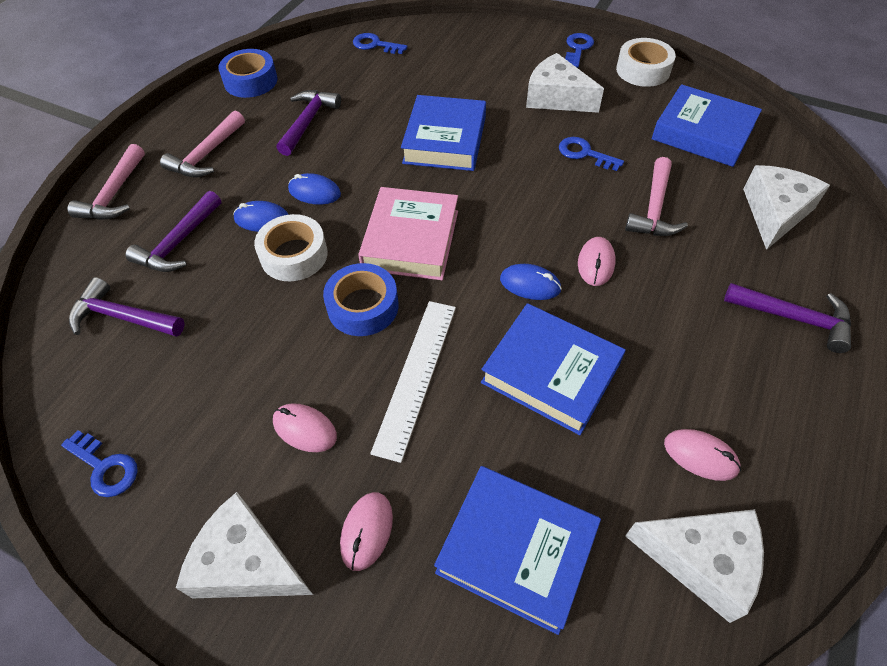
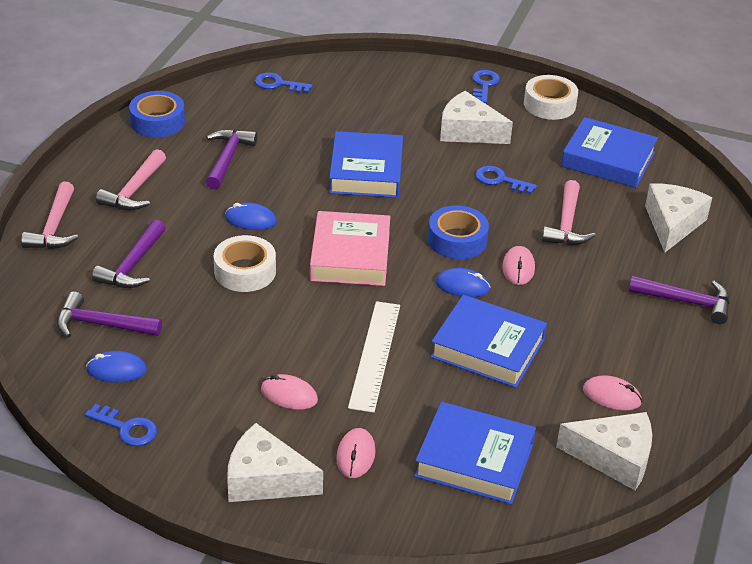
camera: 10 degrees left, 15 degrees down
blue mouse [233,201,289,232] -> blue mouse moved to [86,351,147,382]
blue tape [323,263,399,336] -> blue tape moved to [428,205,489,259]

